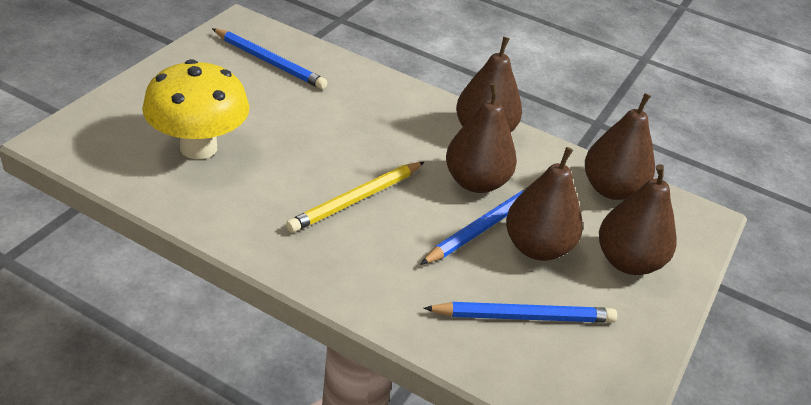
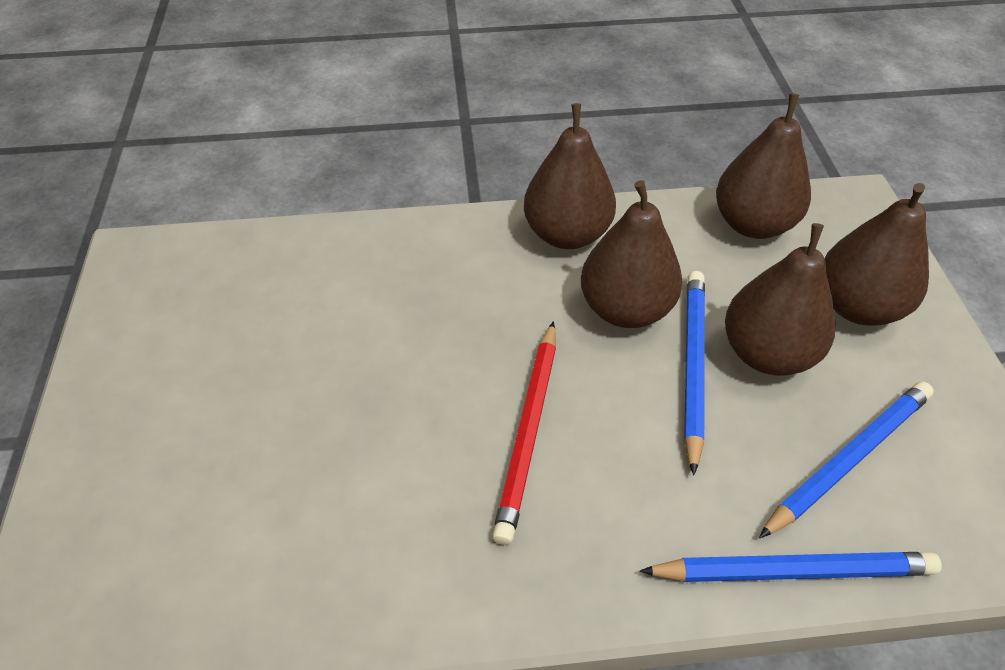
camera: 30 degrees left, 10 degrees up
yellow mushroom [142,59,249,159] -> none
blue pencil [212,28,328,89] -> blue pencil moved to [639,552,942,582]
yellow pencil [286,162,424,233] -> red pencil [492,321,556,545]

